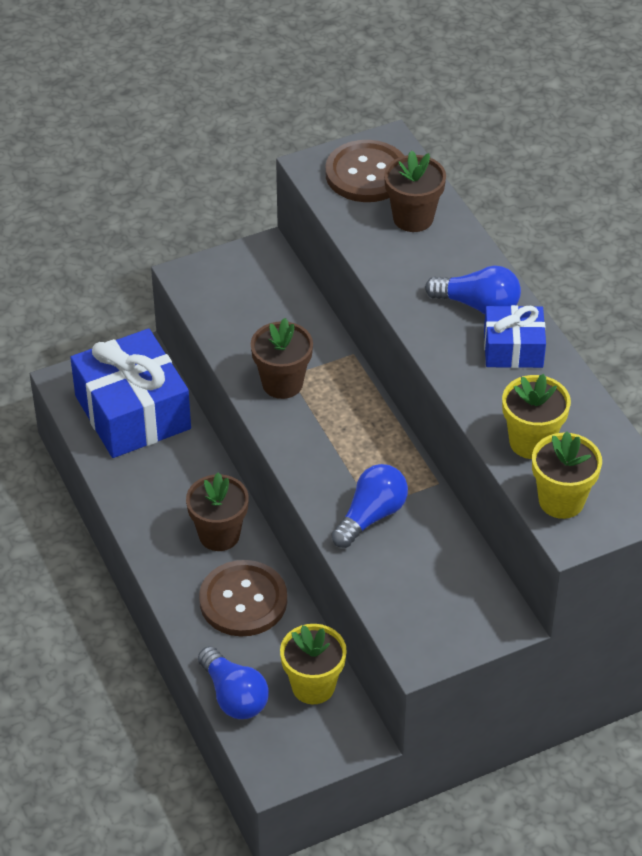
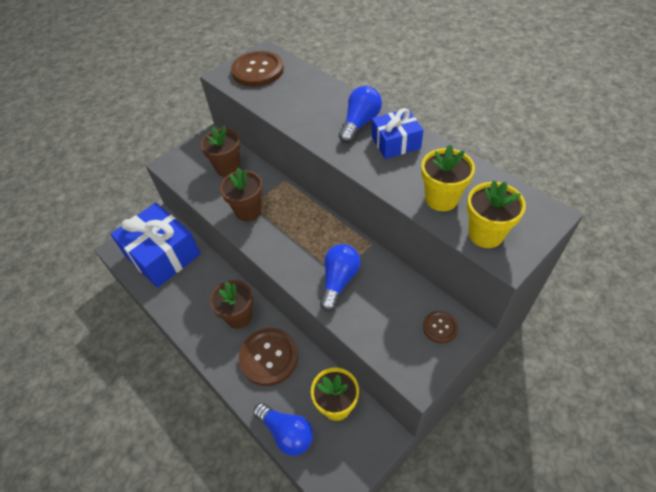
camera: 15 degrees left, 5 degrees up
brown flower pot [384,150,446,232] -> brown flower pot moved to [201,126,240,177]
blue light bulb [425,266,521,314] -> blue light bulb turned 60 degrees counterclockwise [339,86,382,143]
none -> brown button [423,311,458,344]

